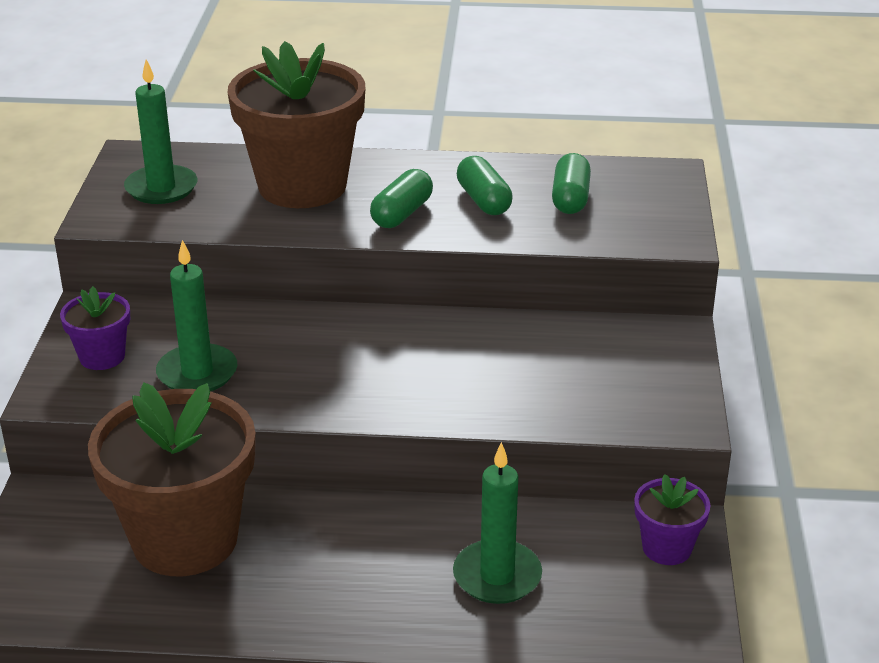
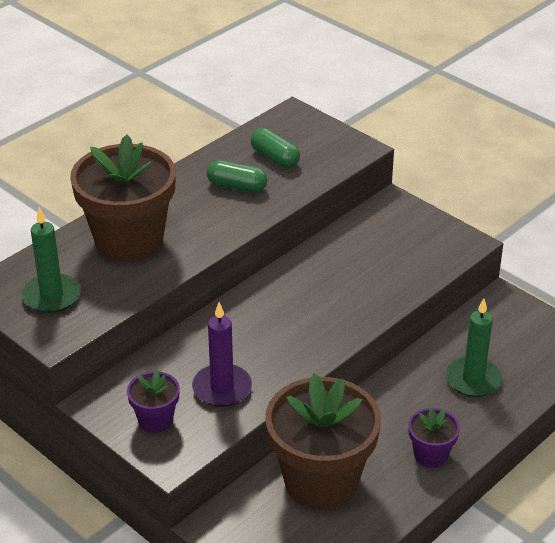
camera: 50 degrees left, 5 degrees up
green candle [156,240,237,392] -> purple candle [192,302,252,407]
green capsule [370,169,433,228] -> none
purple flower pot [634,474,711,565] -> purple flower pot moved to [408,407,460,468]

